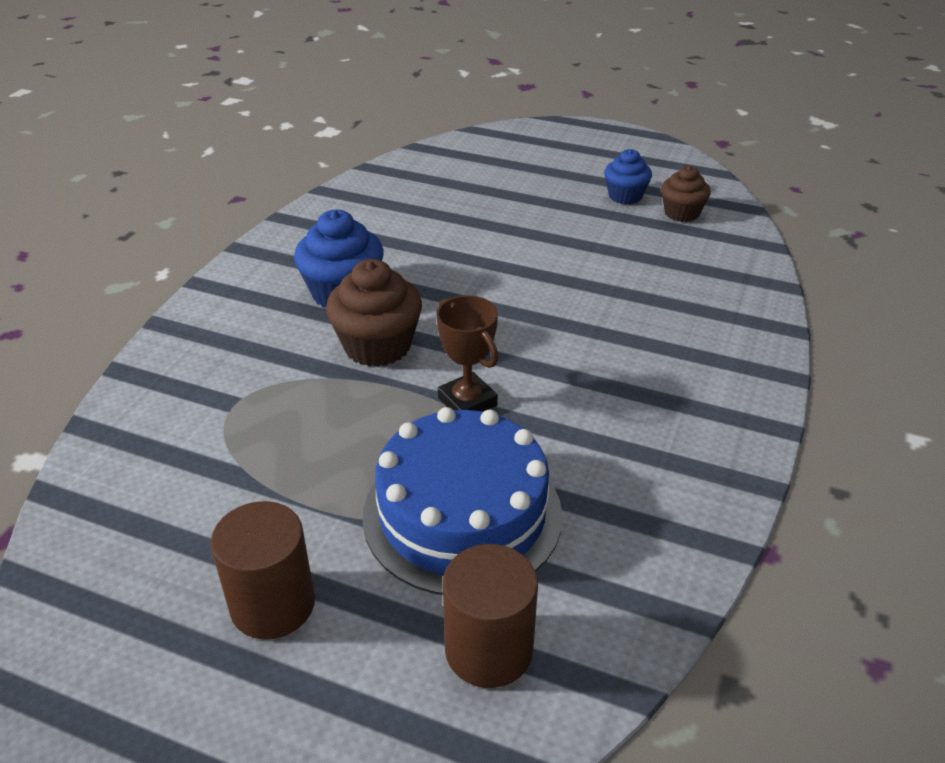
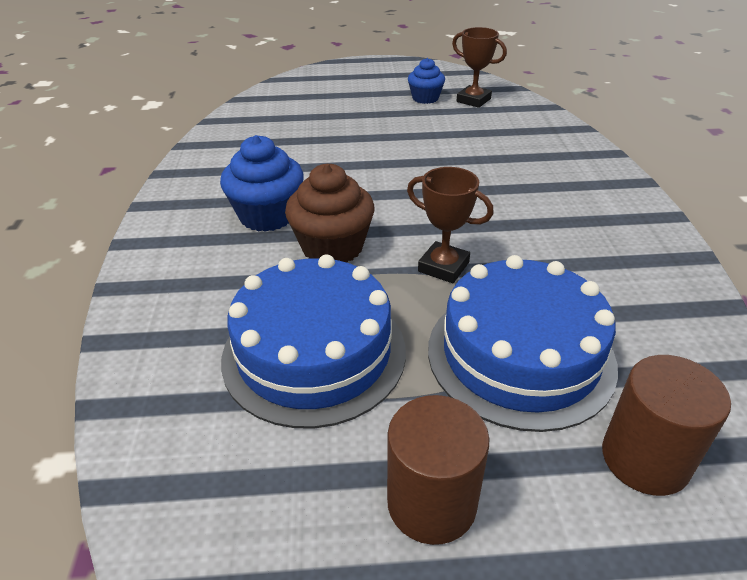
camera: 25 degrees left, 0 degrees up
brown cupcake [661,165,711,222] -> brown trophy [452,27,507,108]
none -> blue cake [221,254,406,428]

